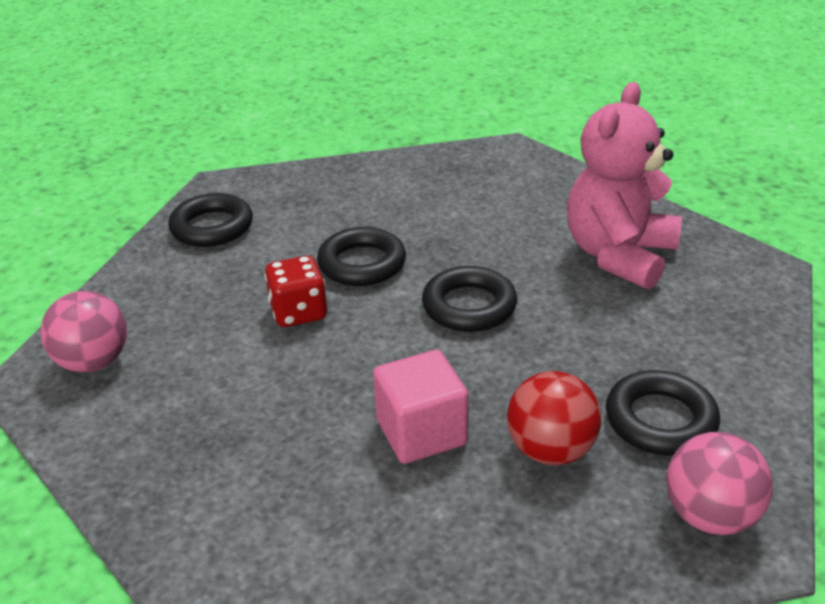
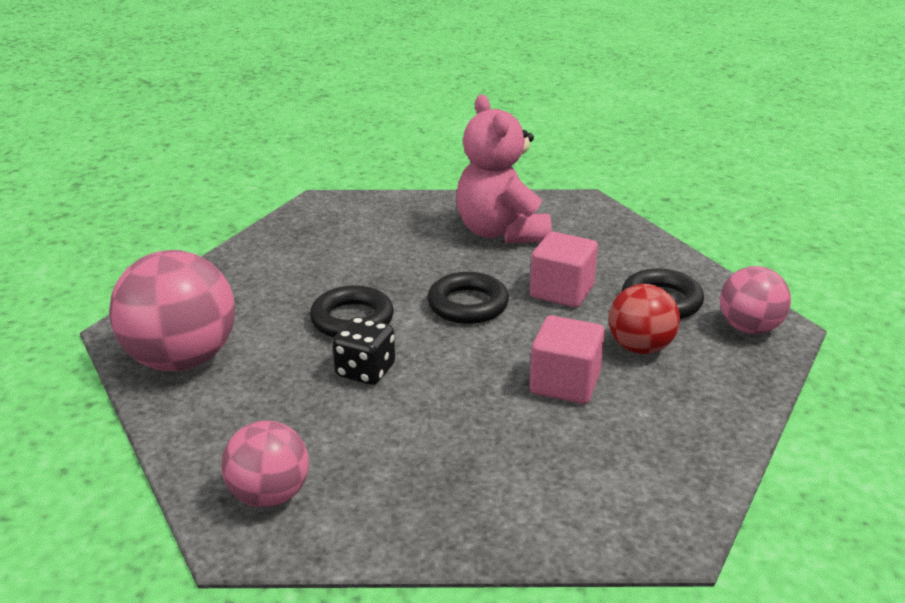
camera: 50 degrees left, 5 degrees down
black ring [168,193,253,247] -> pink ball [109,250,235,371]
red dice [264,256,327,327] -> black dice [333,317,395,385]
none -> pink cube [530,232,598,308]

